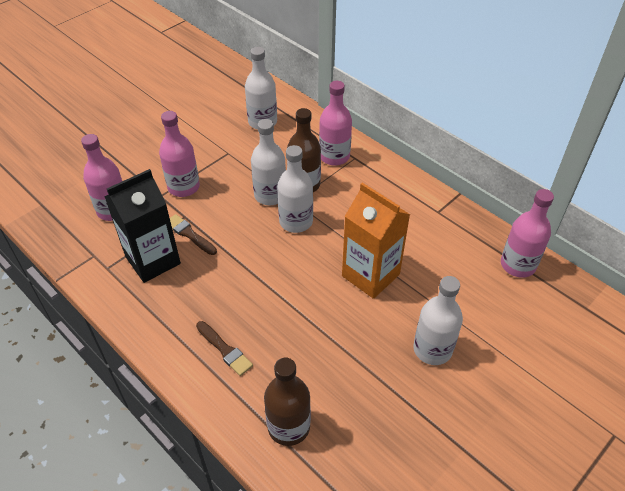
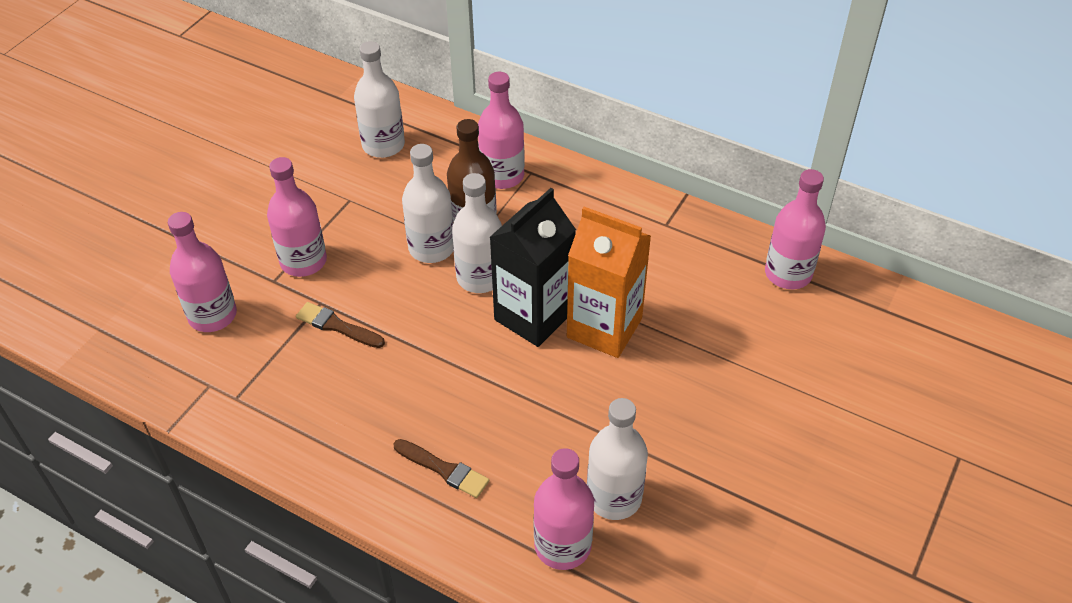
camera: 15 degrees left, 0 degrees up
black carton [104,169,181,283] -> black carton moved to [489,188,576,347]
brown bottle [264,358,311,446] -> pink bottle [534,448,594,570]
white bottle [413,276,463,365] -> white bottle moved to [587,398,648,520]

